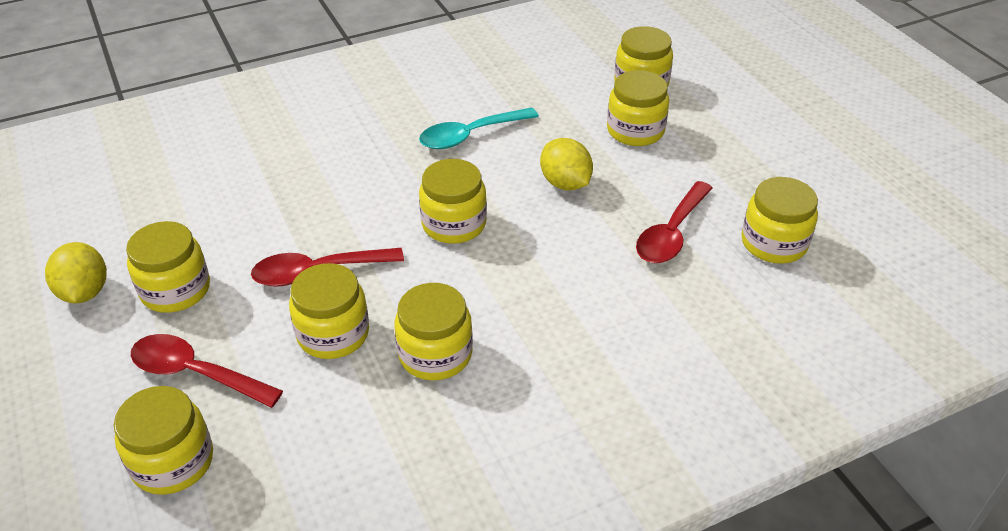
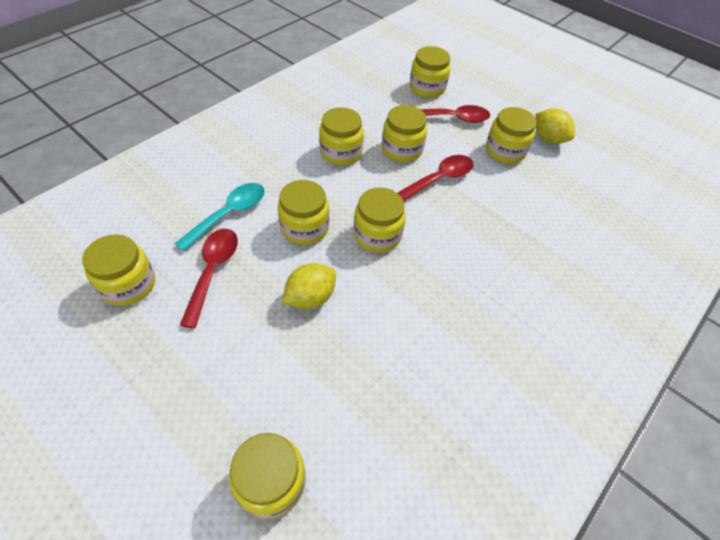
camera: 155 degrees right, 10 degrees up
turquoise spoon [419,107,539,149] -> turquoise spoon moved to [174,183,265,252]
yellow lemon [540,138,593,190] -> yellow lemon turned 75 degrees counterclockwise [282,263,336,309]
yellow jar [607,70,669,146] -> yellow jar moved to [278,180,330,245]

